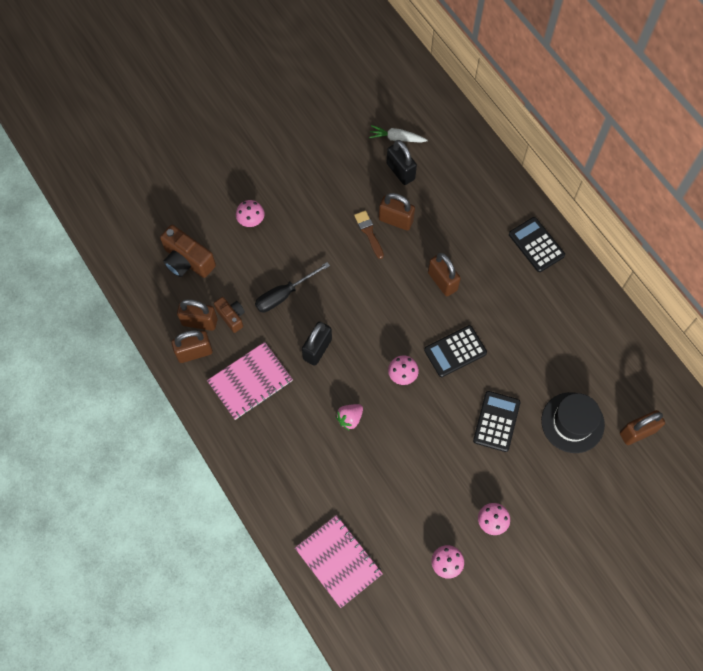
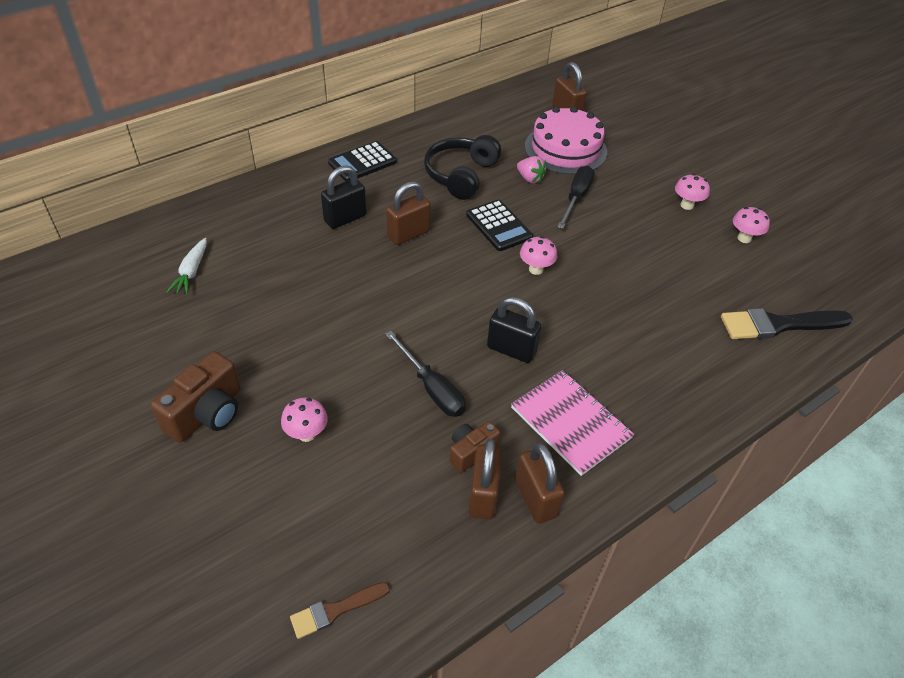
camera: 95 degrees left, 20 degrees down
brown camera [160,225,216,278] -> brown camera moved to [151,351,241,443]
pink notebook [295,515,383,608] -> black brush [721,308,853,339]
pink strawberry [336,404,363,431] -> pink strawberry moved to [517,156,547,183]
brown brush [354,210,384,259] -> brown brush moved to [290,582,390,639]
brown padlock [379,193,415,231] -> none
black padlock [386,140,417,185] -> black padlock moved to [321,165,366,229]
black calculator [473,391,520,452] -> black screwdriver [558,166,595,229]
black hat [541,392,605,453] -> pink cake [525,106,607,175]
none -> black headphones [424,135,501,200]

